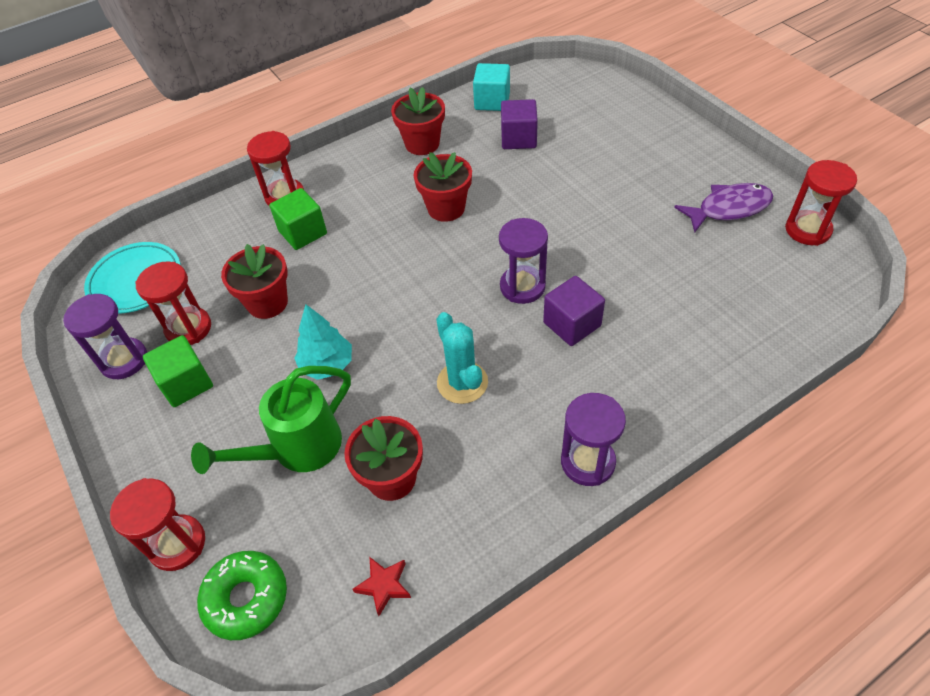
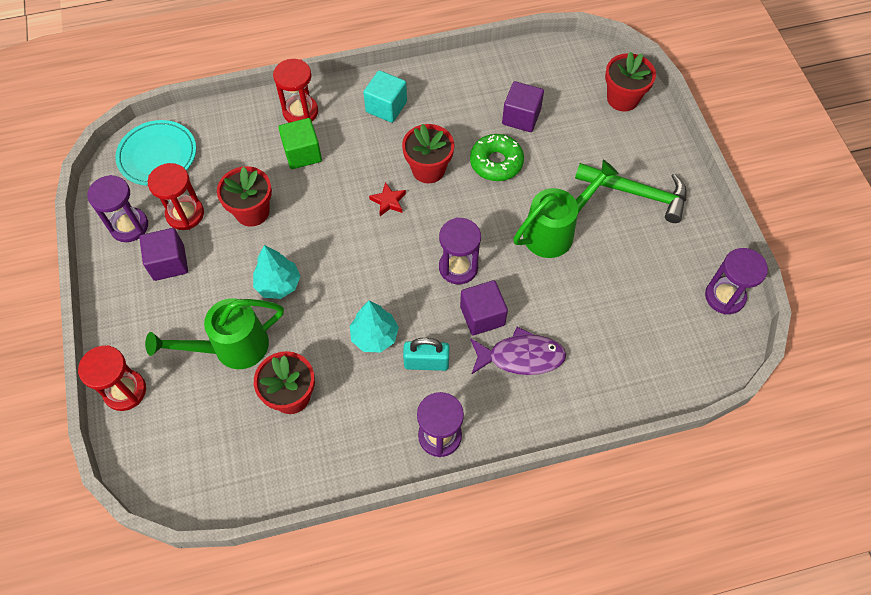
camera: 15 degrees right, 10 degrees up
green cube [143,335,213,407] -> purple cube [139,228,188,281]
green donut [197,551,287,640] -> green donut moved to [470,134,524,181]
red star [352,557,411,616] -> red star moved to [369,182,406,216]
red flower pot [391,87,445,155] -> red flower pot moved to [605,51,656,111]
turquoise cactus [436,312,488,404] -> turquoise tree [350,301,399,353]
turquoise cube [473,63,510,111] -> turquoise cube moved to [363,70,407,123]
purple fish [674,183,774,232] -> purple fish moved to [470,327,566,375]
red hourglass [785,160,857,246] -> purple hourglass [705,248,768,315]
none -> turquoise padlock [403,338,450,371]
none -> green watering can [513,160,619,258]
none -> green hammer [575,163,687,223]

